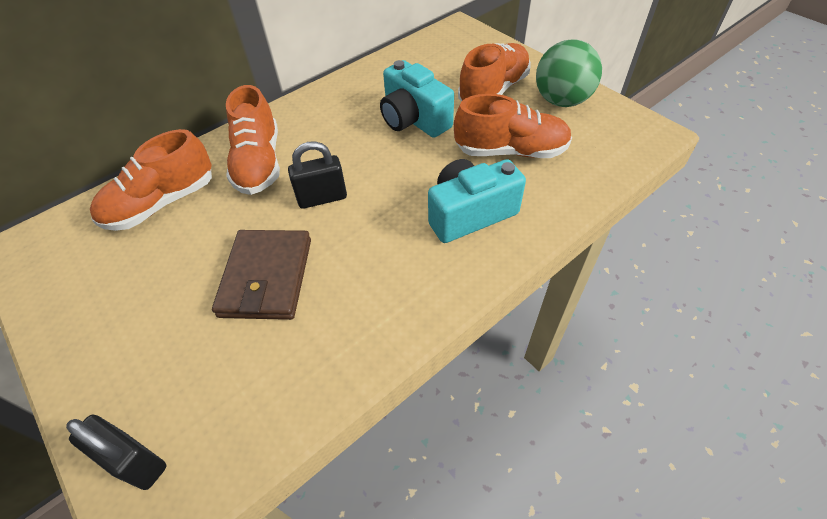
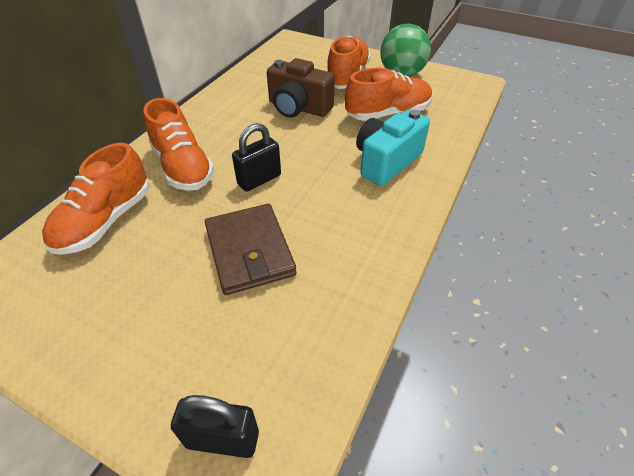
camera: 25 degrees left, 5 degrees down
turquoise camera [380,60,454,138] -> brown camera [267,58,335,118]

